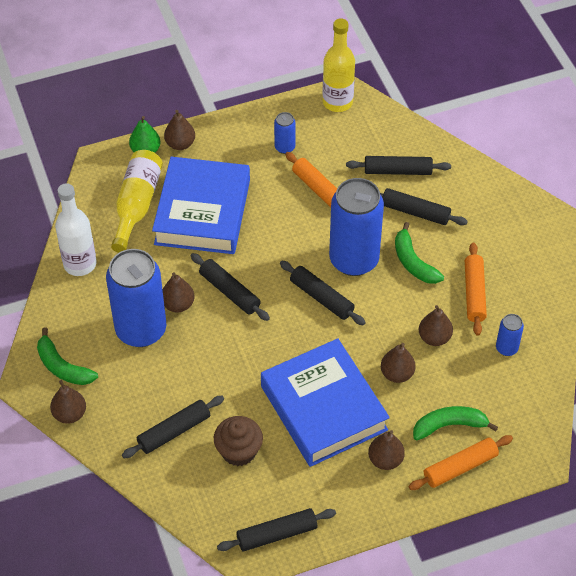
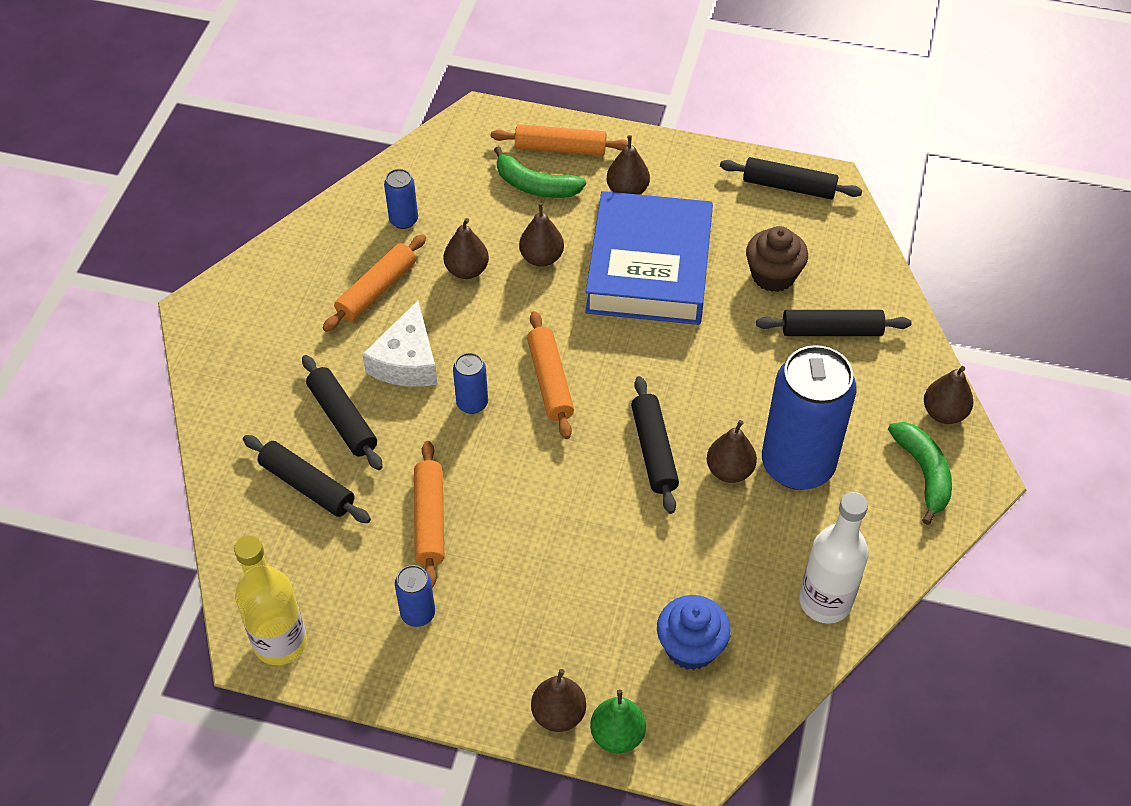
camera: 145 degrees left, 0 degrees up
yellow bottle [111,150,163,253] -> blue cupcake [657,595,731,670]
blue book [152,157,250,254] -> none
black rolling pin [280,261,366,325] -> orange rolling pin [527,311,574,439]
blue can [329,178,384,276] -> blue can [453,353,488,414], size x0.44
green banana [395,222,444,284] -> white cheese [362,301,438,387]

